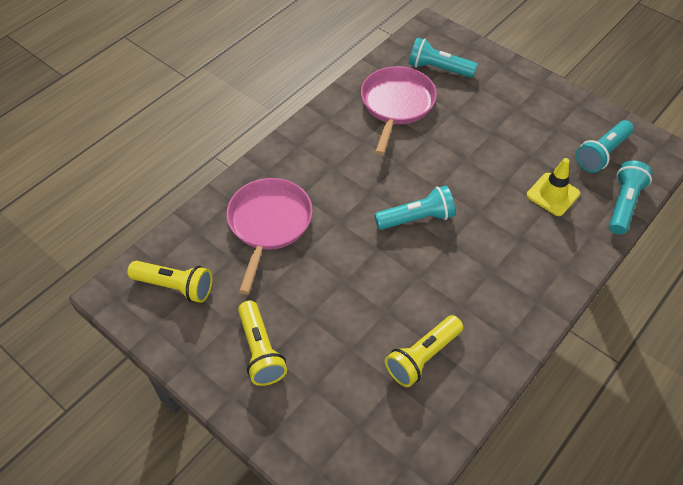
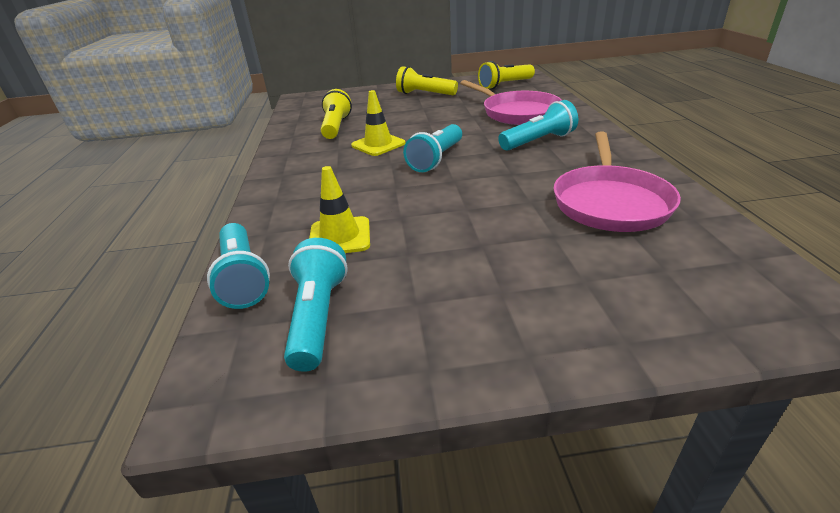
camera: 135 degrees right, 20 degrees down
pink pan [361,66,437,155] -> pink pan turned 45 degrees clockwise [553,132,681,232]
turquoise flashlight [409,38,477,78] -> turquoise flashlight moved to [498,100,578,151]
none -> yellow traffic cone [351,90,405,156]

